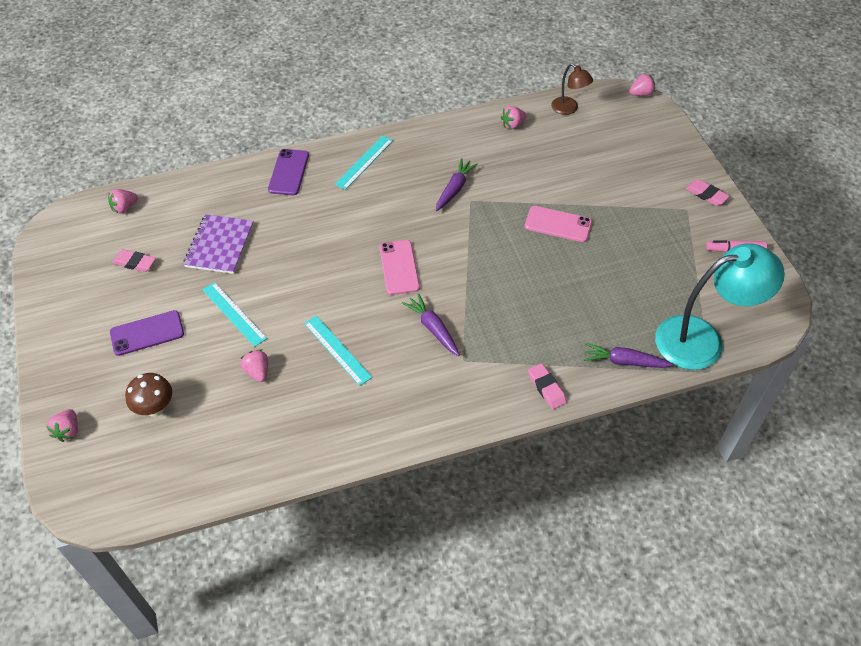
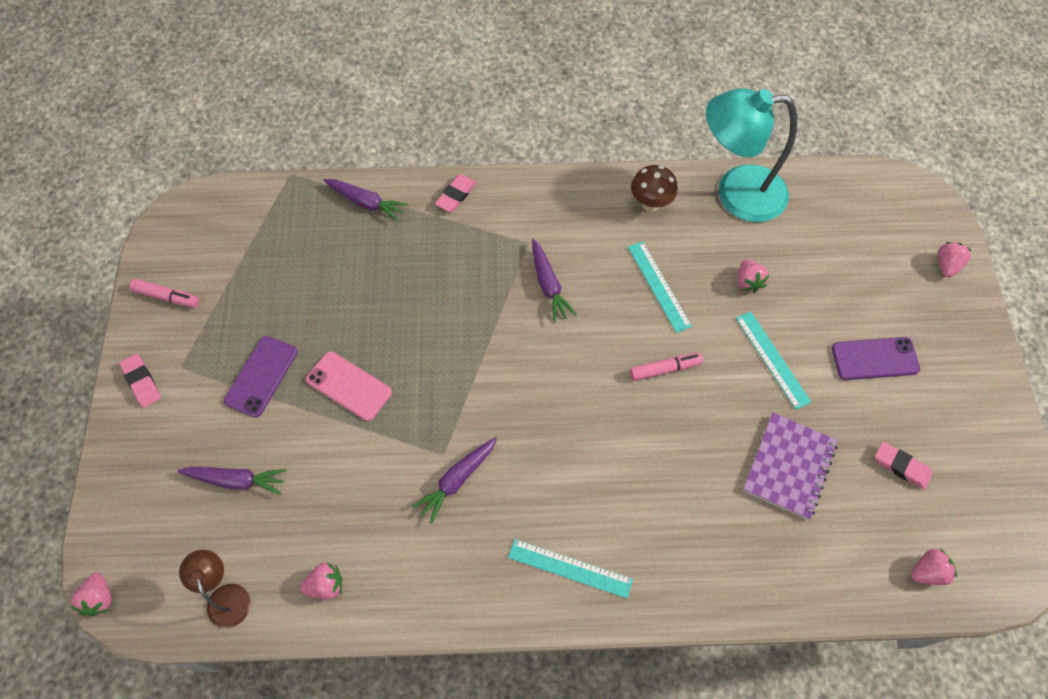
camera: 165 degrees left, 10 degrees up
brown mushroom [125,373,172,417] -> brown mushroom moved to [631,165,678,212]
purple phone [268,149,309,195] -> purple phone moved to [224,336,297,418]
turquoise ruler [335,136,393,190] -> turquoise ruler turned 60 degrees clockwise [508,539,633,598]
pink phone [380,240,420,295] -> none
pink eraser [528,363,567,409] -> pink eraser turned 45 degrees clockwise [435,174,477,212]
pink strawberry [629,73,655,96] -> pink strawberry turned 90 degrees counterclockwise [71,573,112,616]
turquoise lamp [655,243,785,370] -> turquoise lamp moved to [706,88,798,222]
none -> purple carrot [178,467,286,495]
none -> pink marker [630,352,703,381]

